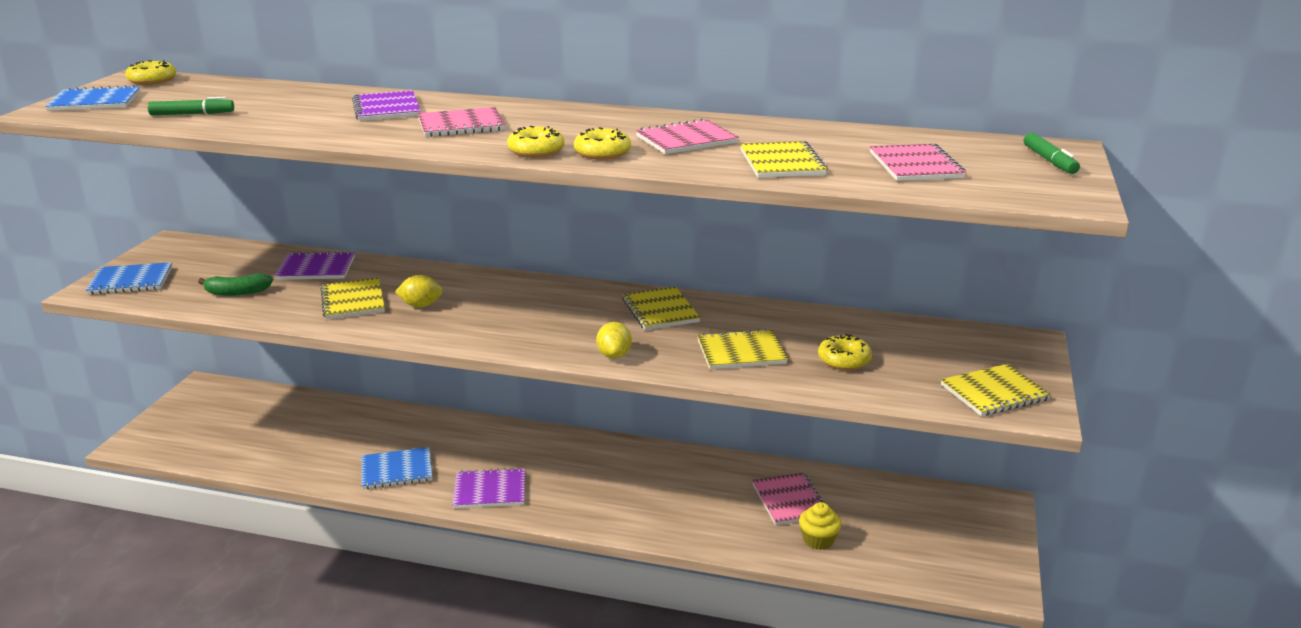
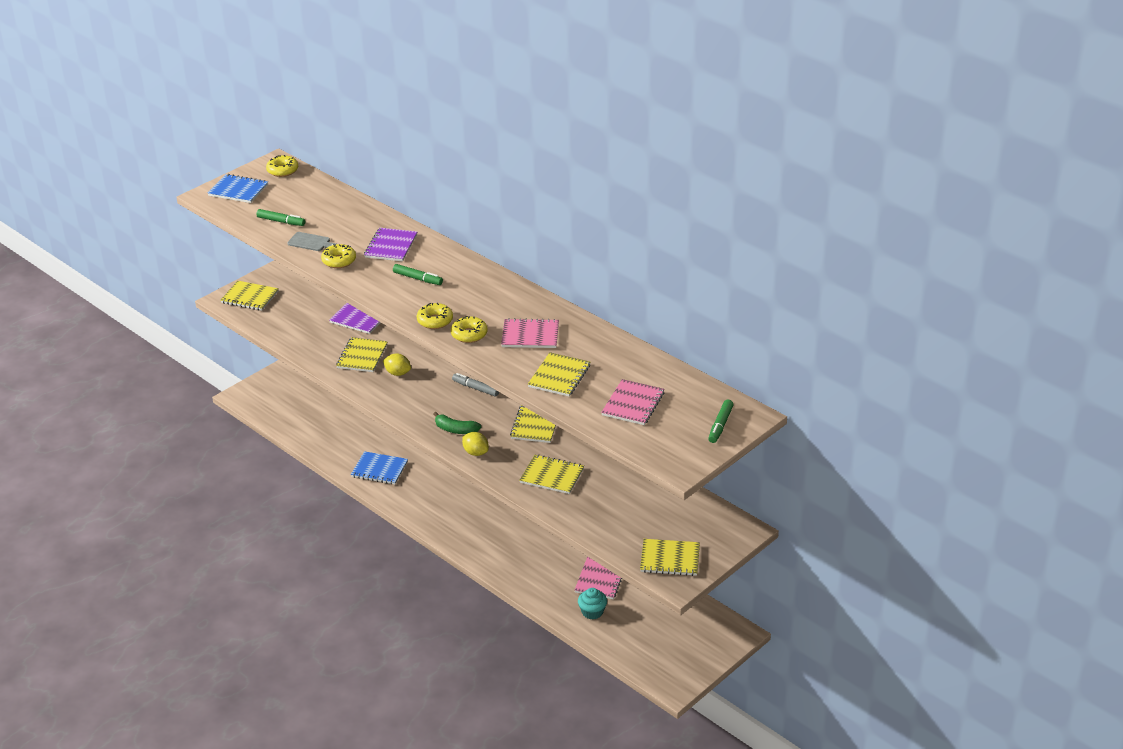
camera: 30 degrees right, 10 degrees up
blue notebook [86,262,172,295] -> yellow notebook [220,281,279,311]
green banana [198,274,273,296] -> green banana moved to [434,412,481,434]
pink notebook [418,107,505,137] -> green marker [393,264,443,285]
purple notebook [452,468,525,508] -> none
yellow lemon [596,322,632,359] -> yellow lemon turned 75 degrees counterclockwise [462,432,489,456]
yellow cupcake [799,502,842,550] -> turquoise cupcake [578,588,607,620]
yellow donut [818,334,872,370] -> yellow donut moved to [321,244,356,268]
none -> grey cutting board [287,232,336,251]
none -> grey marker [452,373,499,397]

